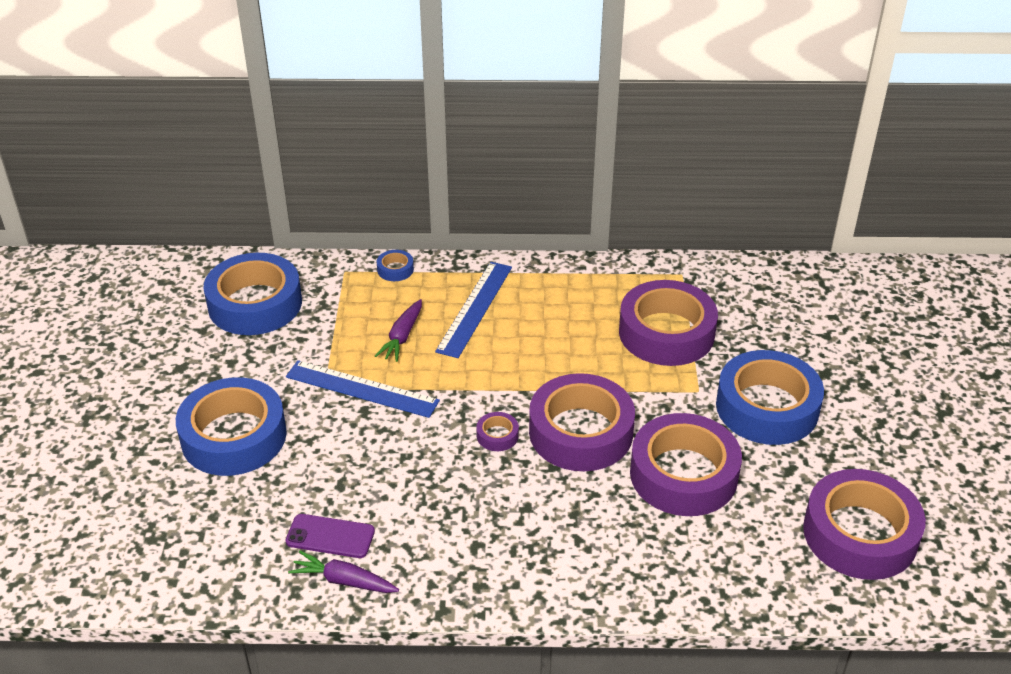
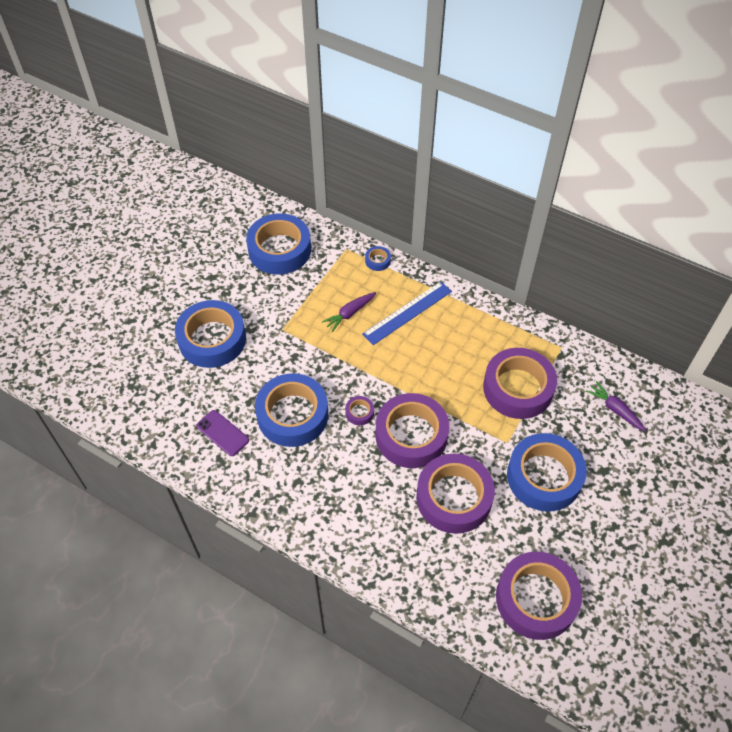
camera: 30 degrees right, 15 degrees up
blue ruler [286,360,440,418] -> none
purple carrot [288,551,399,593] -> purple carrot moved to [586,381,646,431]
none -> blue tape [255,373,328,447]

